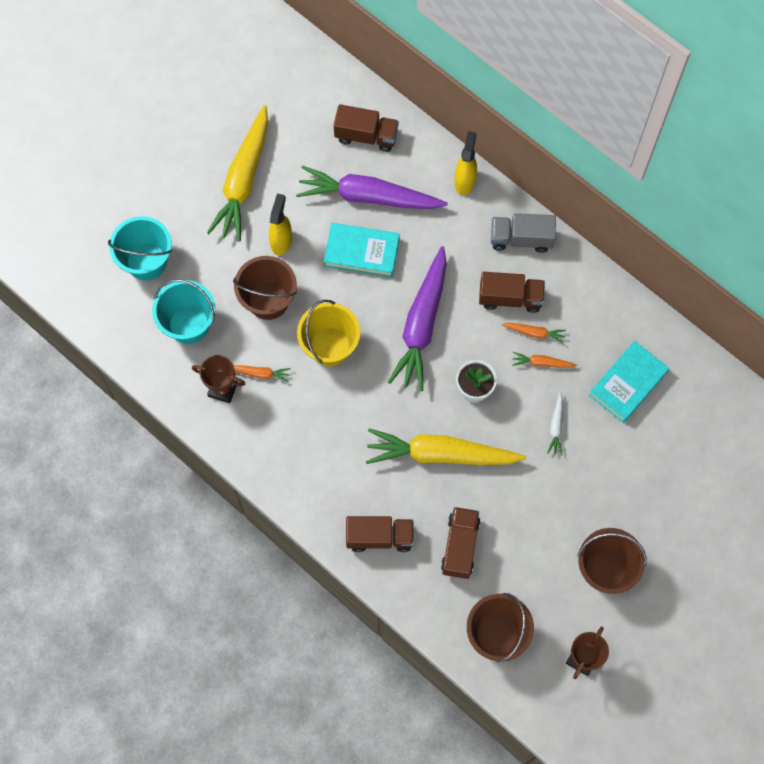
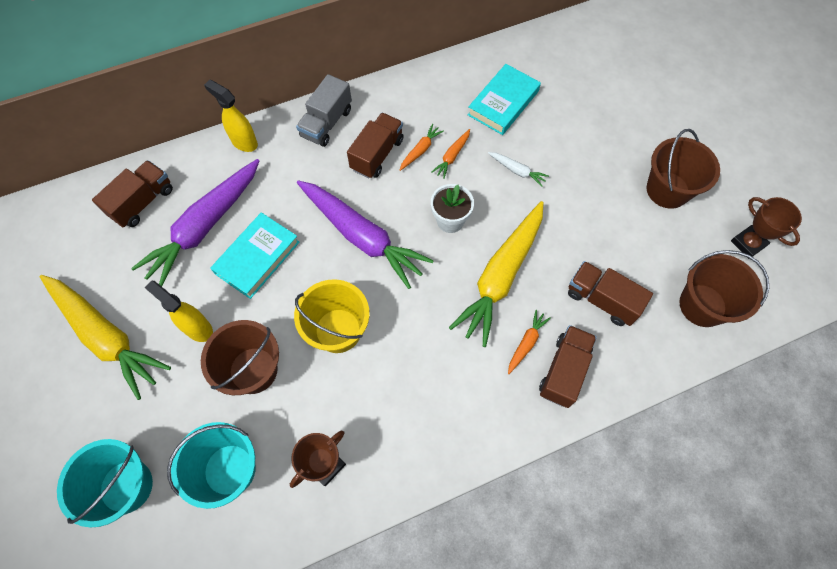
camera: 65 degrees left, 5 degrees down
orange carrot [234,365,291,382] -> orange carrot moved to [508,310,551,374]
turquoise book [589,341,669,423] -> turquoise book turned 60 degrees clockwise [467,64,541,135]

